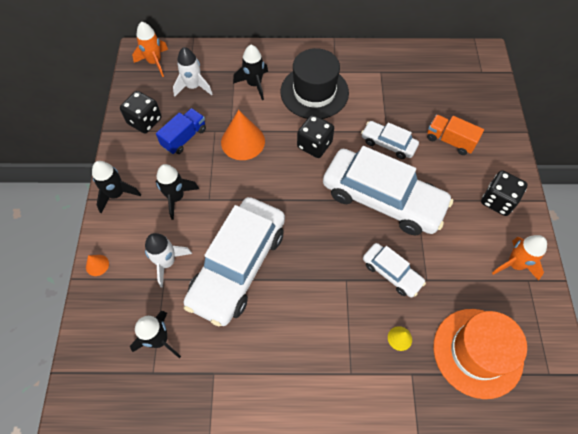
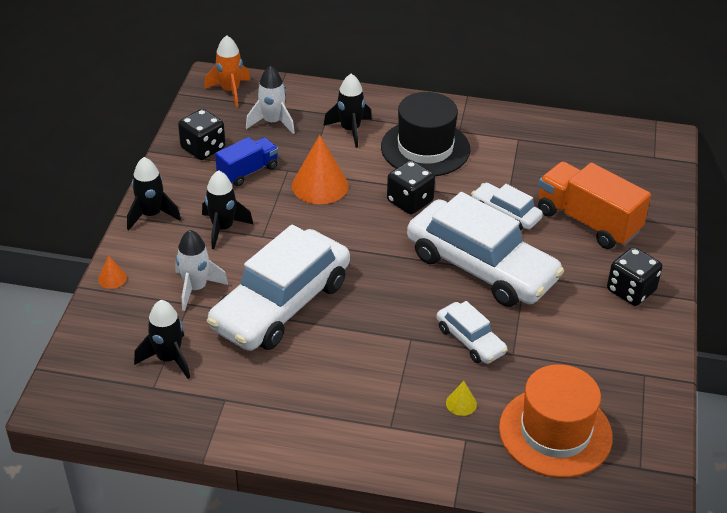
camera: 10 degrees right, 20 degrees down
orange truck [427,115,484,155] -> orange truck [538,161,651,249], size x1.65
orange rocket [492,235,547,281] -> none

